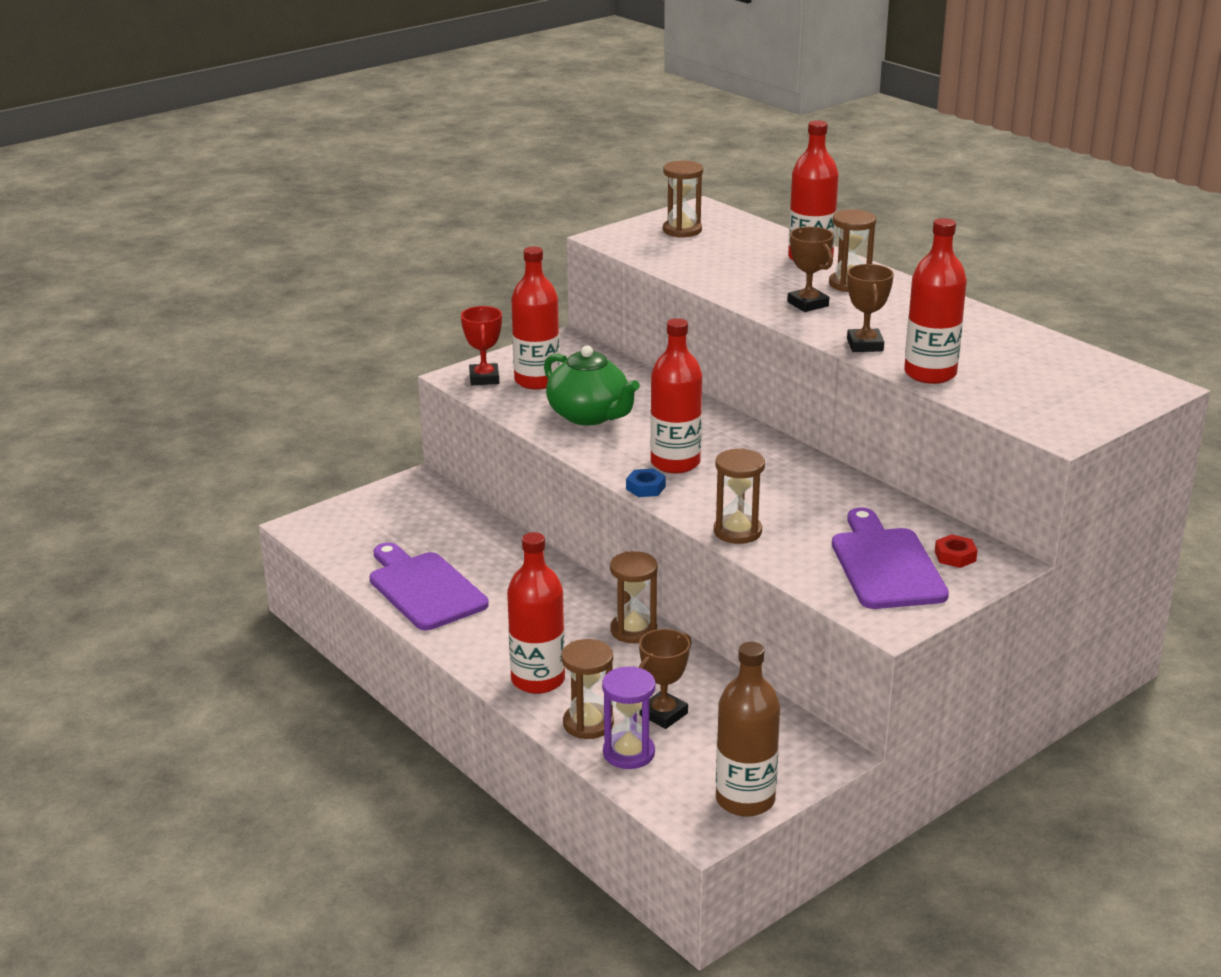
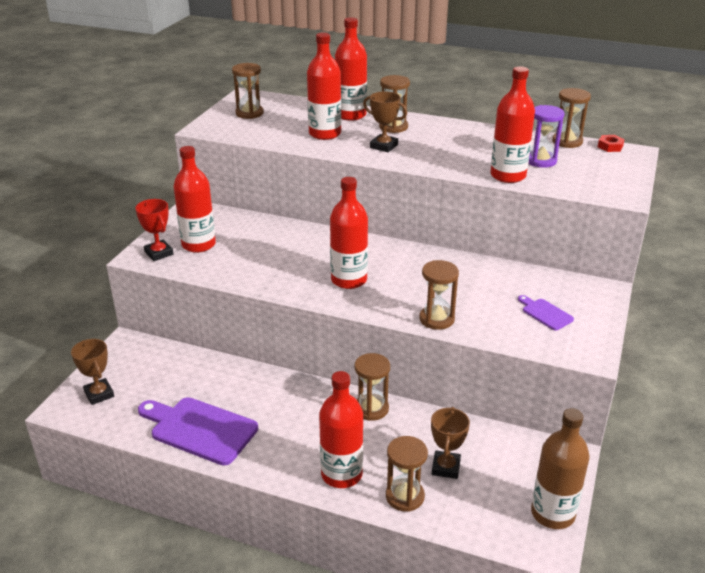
camera: 30 degrees left, 5 degrees up
green teapot [544,346,640,425] -> none
purple hourglass [602,666,656,769] -> purple hourglass moved to [528,105,564,168]
blue nut [626,469,666,497] -> none
purple cutting board [832,508,949,609] -> purple cutting board [518,295,574,331], size x0.49
brown trophy [847,264,894,352] -> brown trophy moved to [71,339,114,405]
red nut [935,534,978,568] -> red nut moved to [598,135,625,152]
none -> red bottle [307,33,341,140]
none -> brown hourglass [552,88,591,148]

